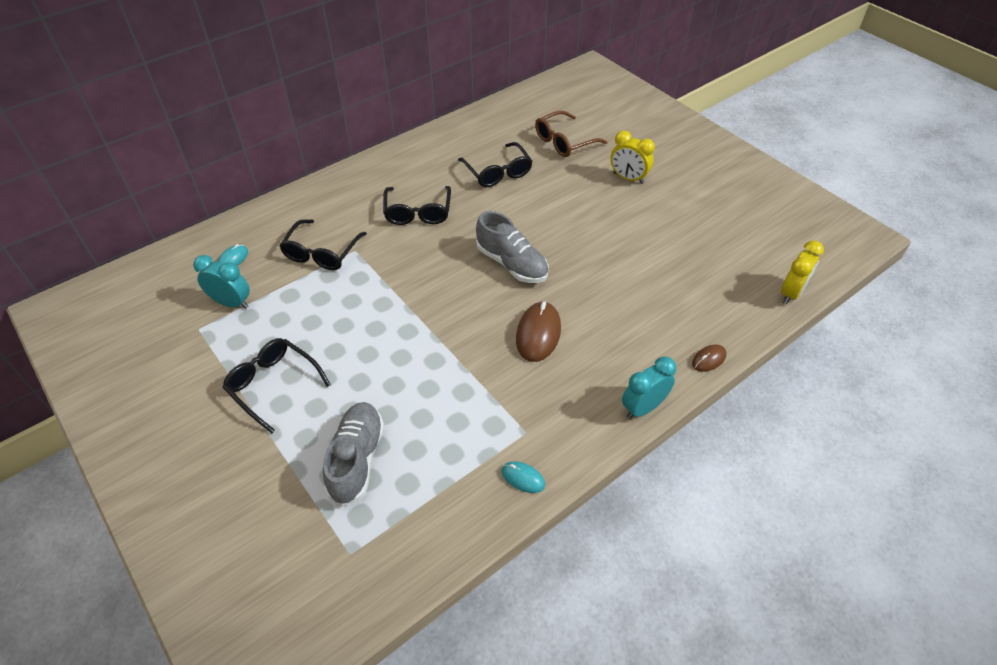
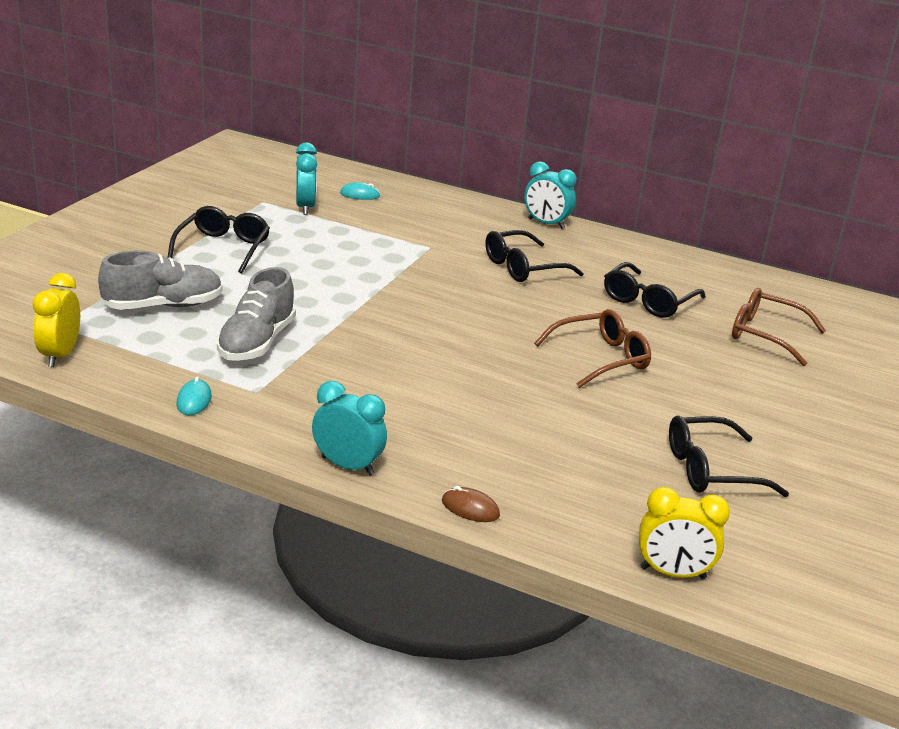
camera: 60 degrees right, 20 degrees down
black glasses [279,219,367,270] -> black glasses moved to [669,416,789,497]
grey shoe [476,211,548,283] -> grey shoe moved to [217,267,296,361]
brown mouse [516,301,561,362] -> none
yellow clock [610,131,655,184] -> yellow clock moved to [33,273,80,367]
none -> turquoise clock [524,161,576,229]
none -> brown glasses [534,309,651,388]

